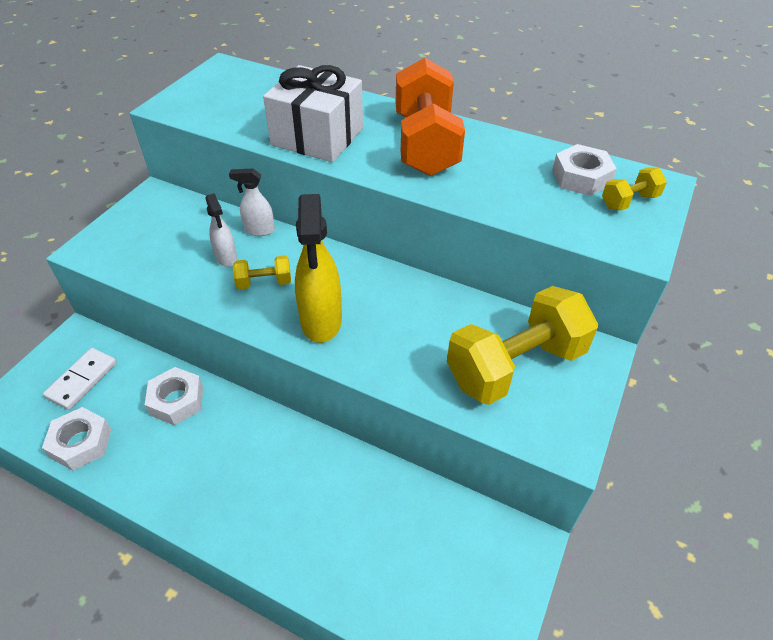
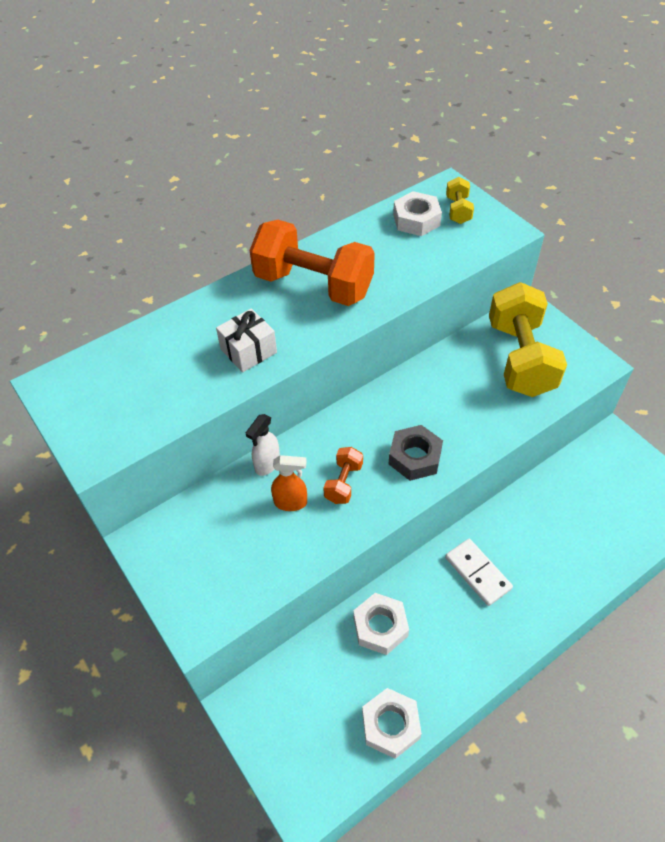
camera: 60 degrees left, 5 degrees up
white domino [43,348,117,410] -> white domino moved to [445,539,513,606]
white spray bottle [205,193,237,267] -> orange spray bottle [271,455,307,511]
yellow dumbbell [233,255,291,290] -> orange dumbbell [323,447,363,504]
white gift [263,65,363,162] -> white gift [216,308,277,373], size x0.58
yellow spray bottle [295,194,342,343] -> grey nut [389,425,443,481]

